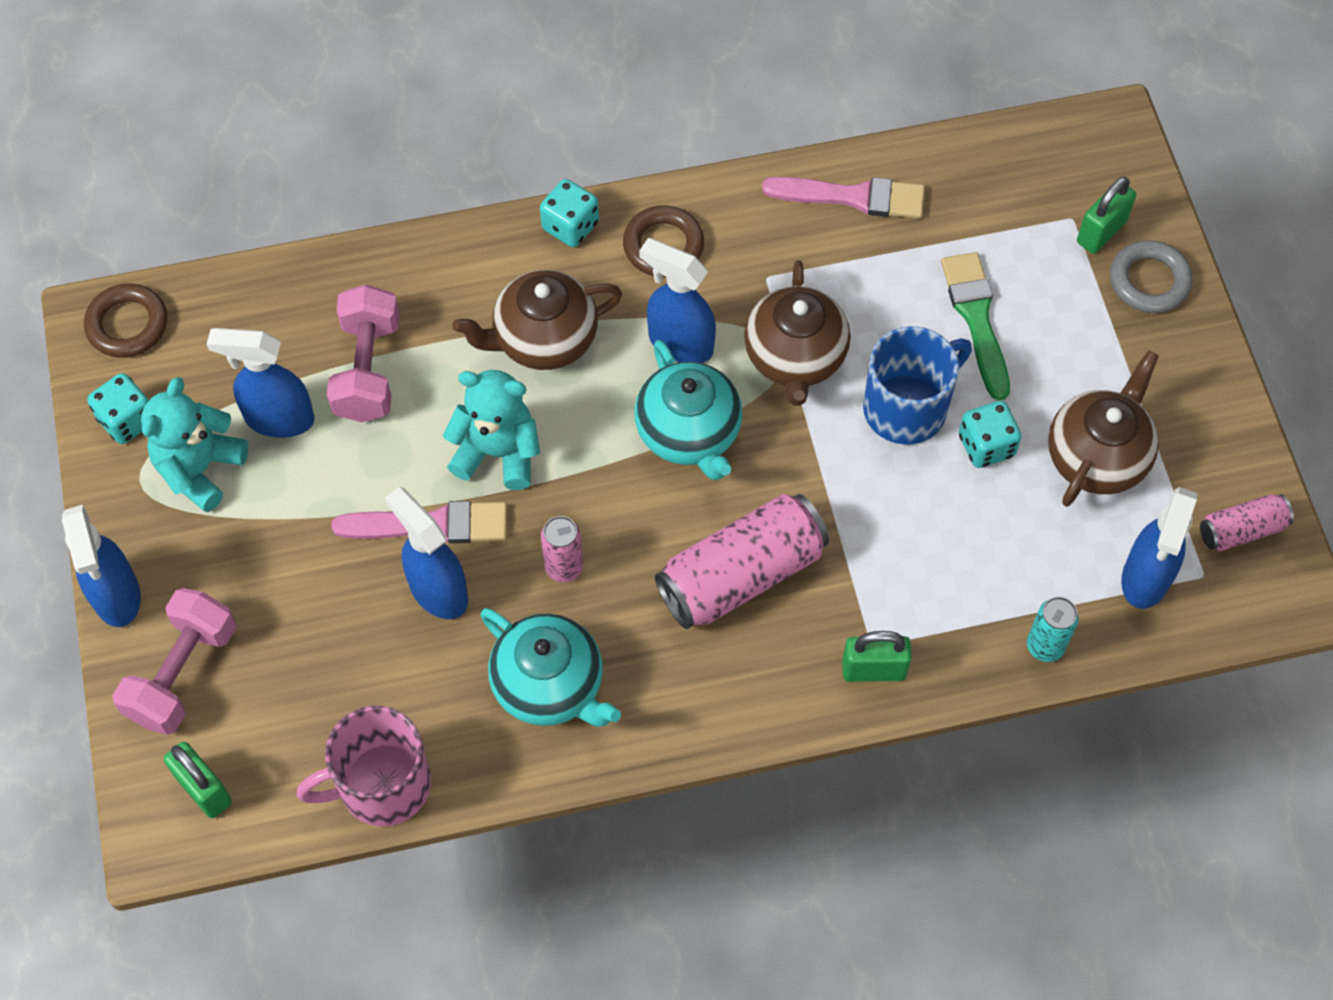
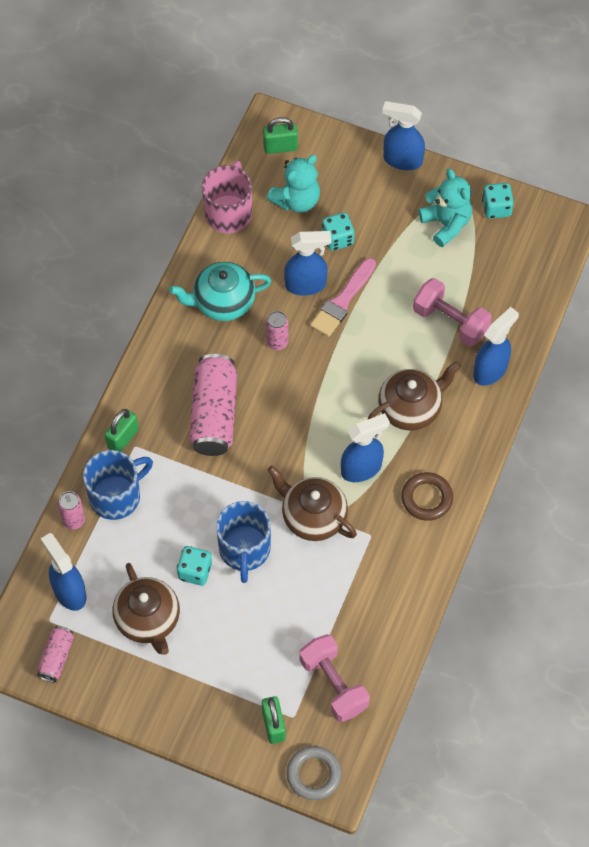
camera: 125 degrees right, 0 degrees up
brown ring [84,283,167,358] -> none
pink dumbbell [112,588,236,735] -> pink dumbbell moved to [299,634,370,722]
blue spray bottle [207,328,314,438] -> blue spray bottle moved to [473,307,519,386]
turquoise teddy bear [443,370,540,490] -> turquoise teddy bear moved to [267,155,320,213]
brown teapot [452,270,622,370] -> brown teapot turned 45 degrees clockwise [368,361,461,431]
turquoise dice [540,179,599,247] -> turquoise dice moved to [322,212,355,251]
turquoise teapot [634,340,742,480] -> none
pink brush [762,177,925,219] -> none
green brush [941,252,1010,401] -> none
turquoise can [1027,597,1079,662] -> pink can [58,491,85,530]
grey ring [1110,240,1193,313] -> grey ring moved to [286,746,342,800]
none -> blue mug [83,450,153,520]

